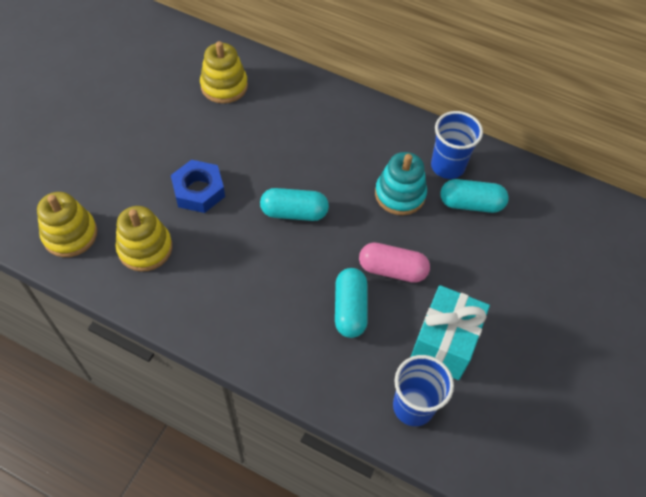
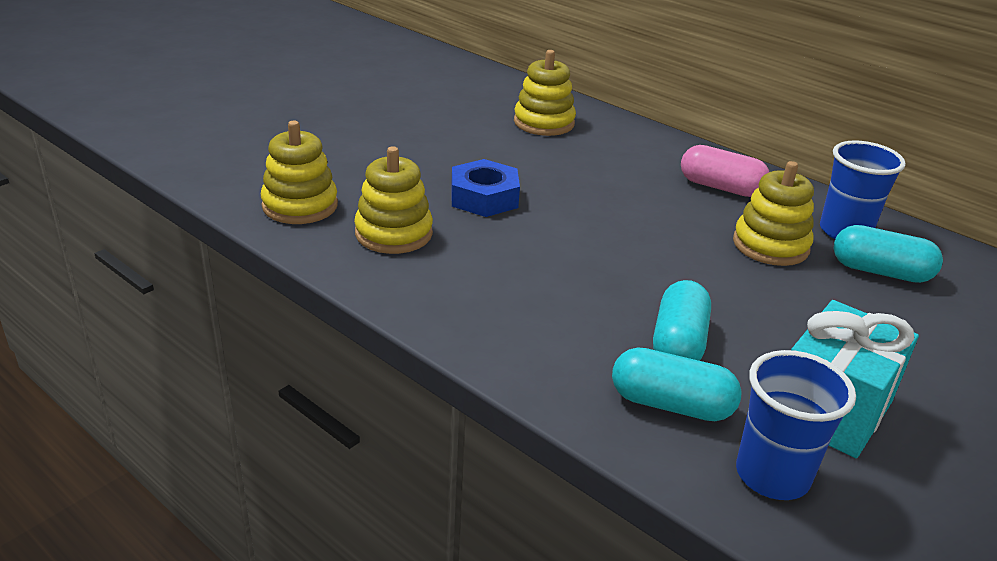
camera: 15 degrees right, 25 degrees down
turquoise capsule [260,188,329,221] -> turquoise capsule moved to [612,347,742,421]
pink capsule [359,242,430,283] -> pink capsule moved to [681,145,769,197]
turquoise stacking toy [375,152,427,215] -> yellow stacking toy [733,161,814,266]

